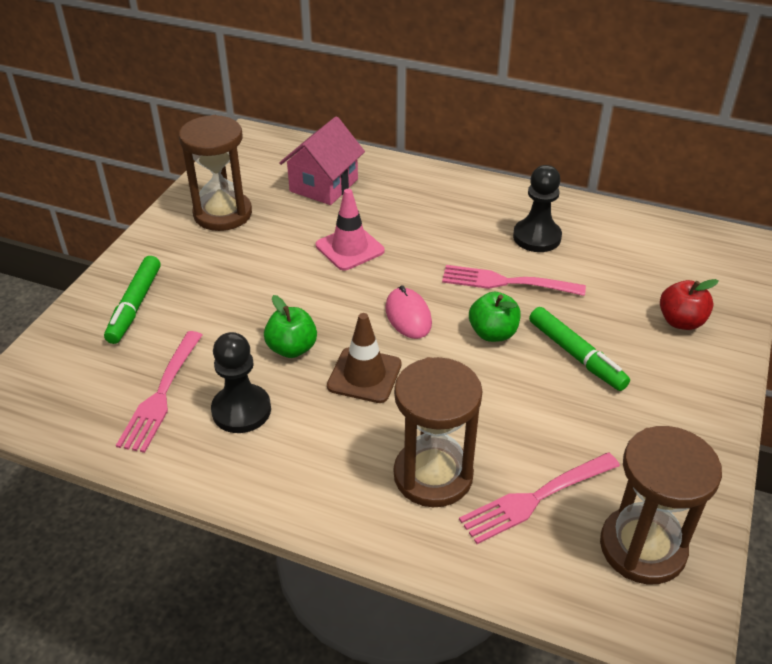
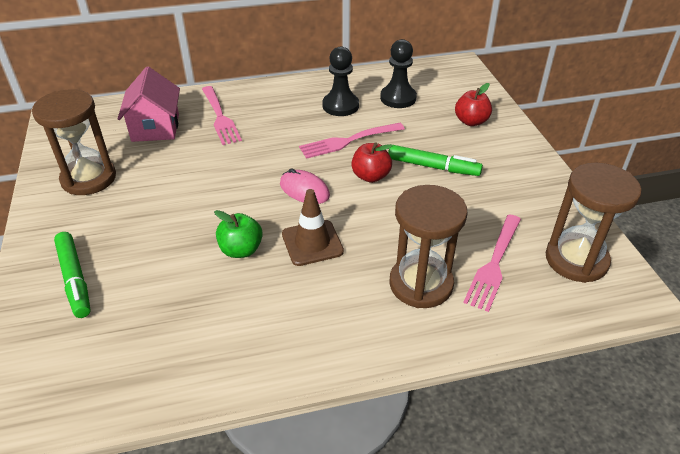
camera: 35 degrees left, 0 degrees up
pink fork [116,331,202,453] -> pink fork moved to [202,86,242,145]
black pawn [211,332,271,433] -> black pawn moved to [380,39,417,108]
pink traffic cone [316,189,384,270] -> none
green apple [469,292,521,342] -> red apple [351,142,392,183]

